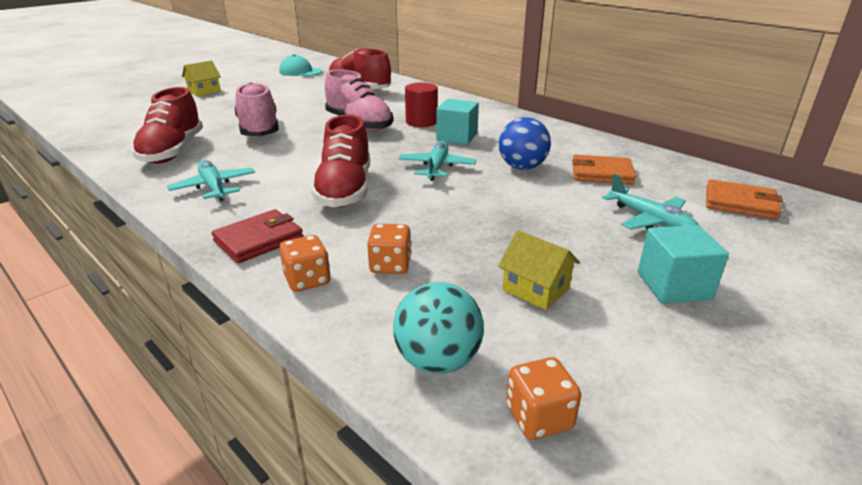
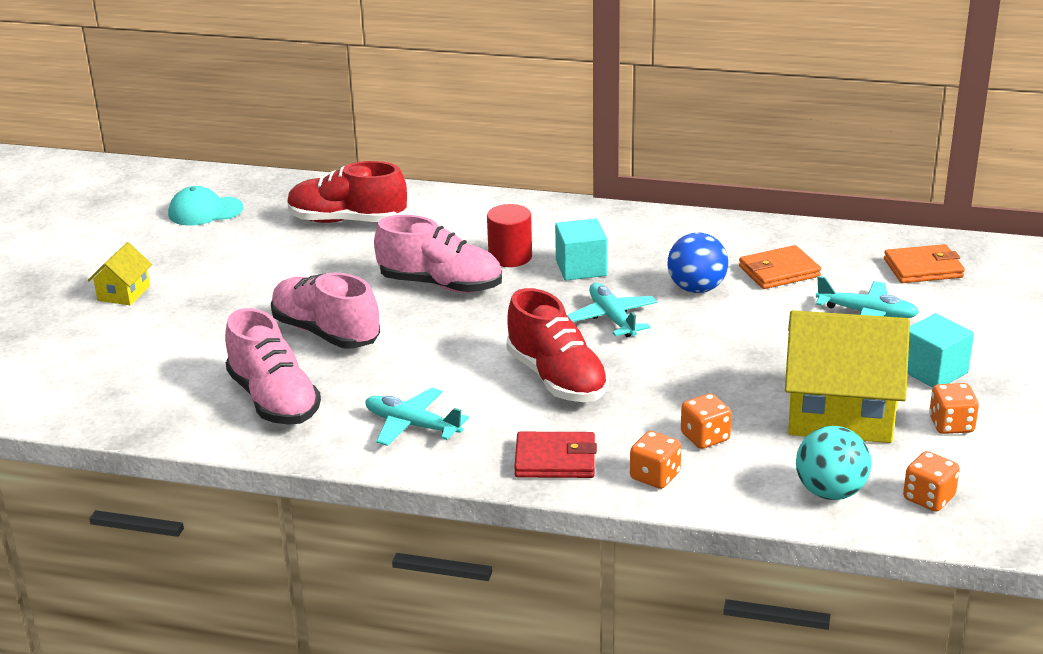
camera: 30 degrees left, 0 degrees up
red shoe [132,87,203,164] -> pink shoe [225,308,321,425]
red wallet [212,209,303,263] -> red wallet turned 75 degrees clockwise [514,432,597,478]
yellow house [498,230,580,310] -> yellow house [785,310,910,443], size x2.14
none -> orange dice [929,383,979,434]

